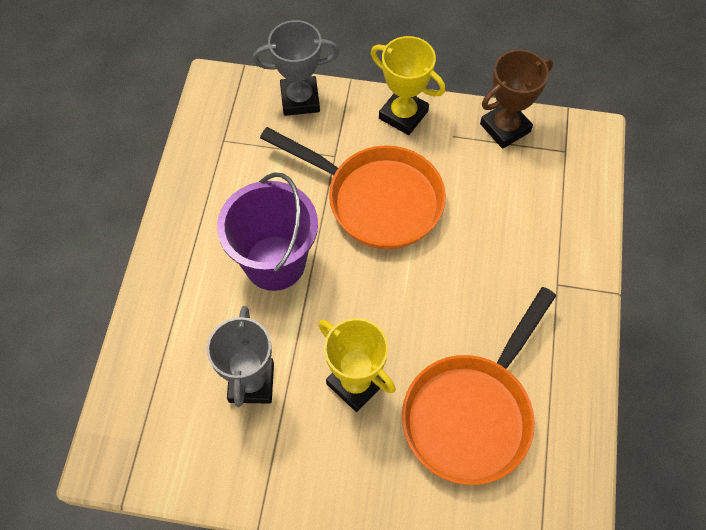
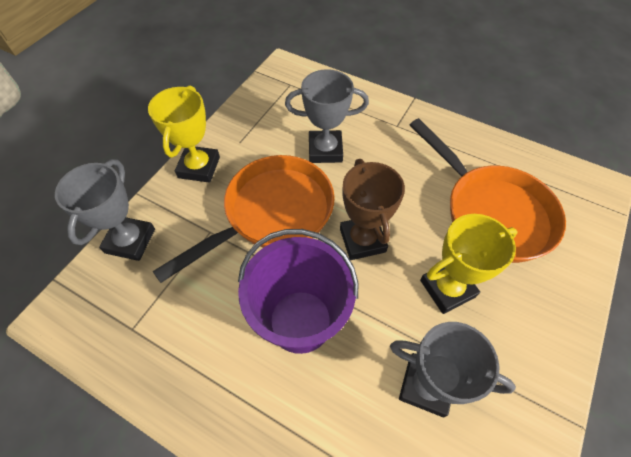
camera: 70 degrees left, 5 degrees down
yellow trophy [371,36,445,135] -> yellow trophy turned 45 degrees counterclockwise [148,85,220,183]
brown trophy [480,50,553,149] -> brown trophy moved to [340,159,405,260]
none -> grey trophy [285,69,369,163]

